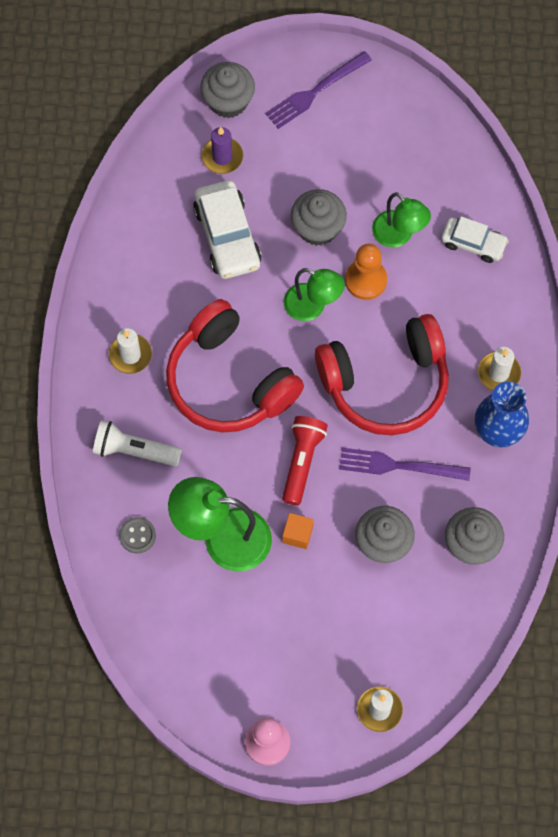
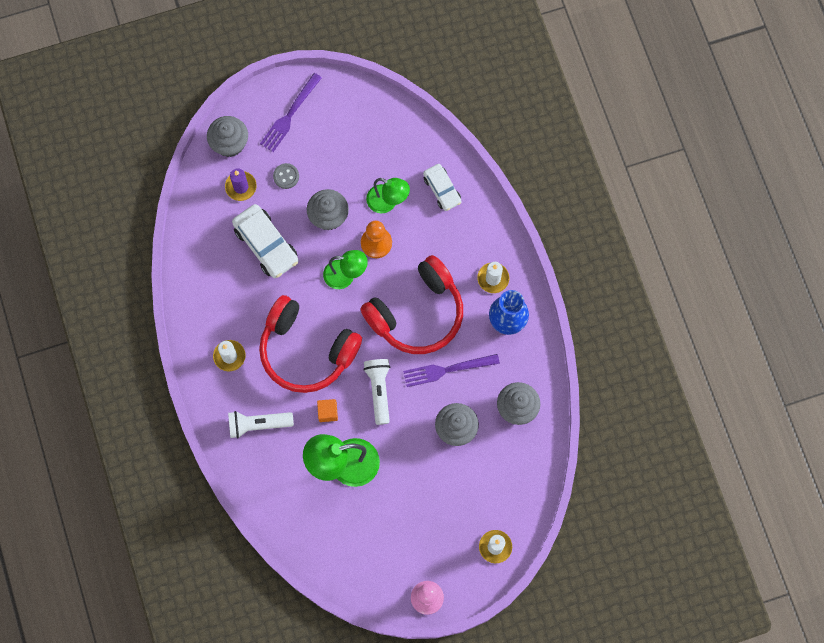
camera: 20 degrees left, 5 degrees up
grey button [119,517,156,554] -> grey button moved to [273,163,299,189]
red flashlight [282,416,328,505] -> white flashlight [363,359,390,425]
orange cube [282,513,314,549] -> orange cube moved to [317,399,338,422]
white car [441,216,509,263] -> white car turned 60 degrees clockwise [423,164,461,211]

